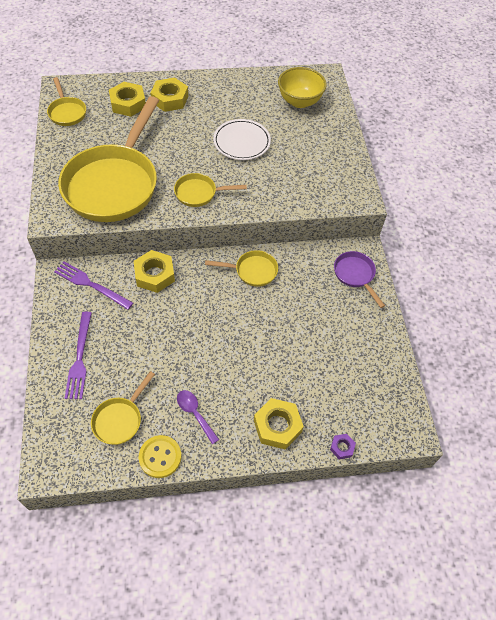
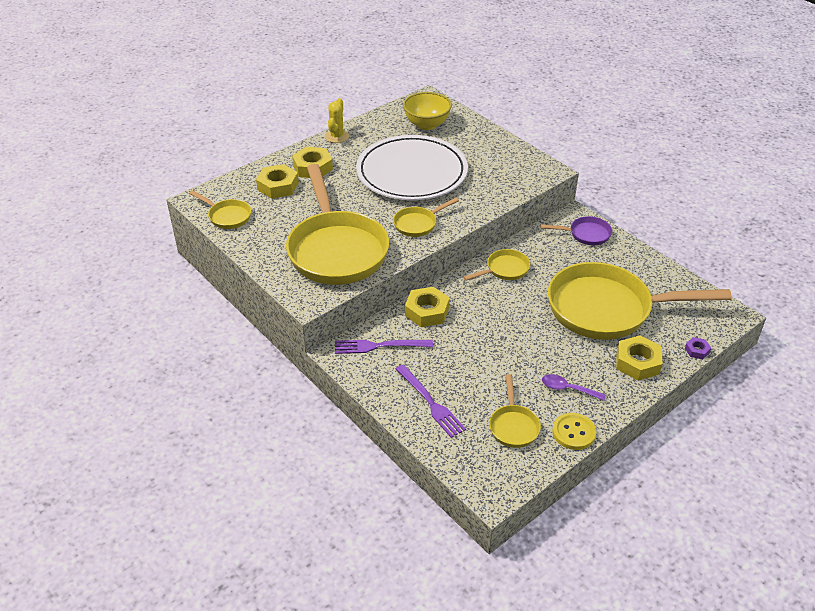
camera: 30 degrees left, 15 degrees down
white plate [213,119,271,160] -> white plate [356,135,468,200], size x1.88
purple pan [334,251,385,308] -> purple pan turned 150 degrees clockwise [541,216,612,245]
none -> yellow cactus [325,98,349,143]
none -> yellow pan [548,262,732,340]

